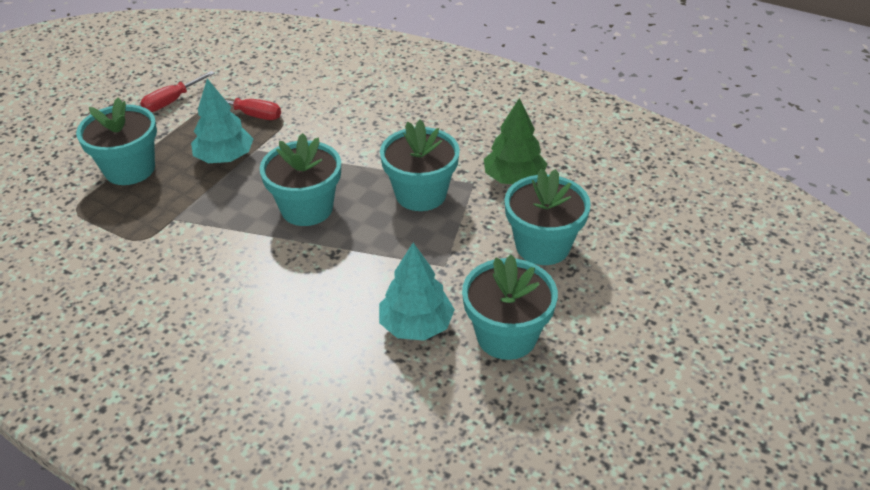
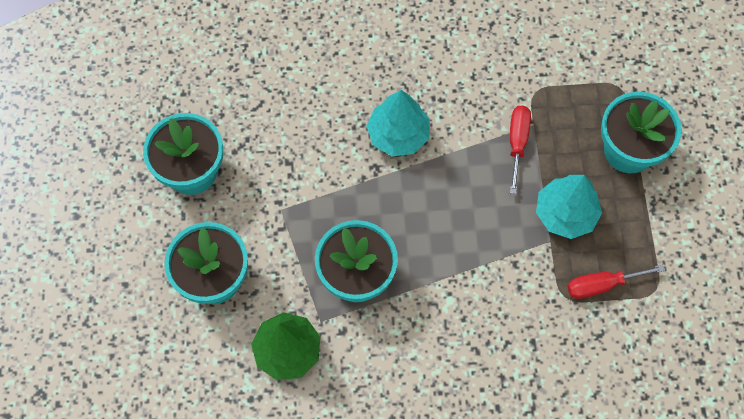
camera: 145 degrees right, 25 degrees up
red screwdriver [140,71,215,112] -> red screwdriver moved to [510,105,531,194]
turquoise flower pot [260,133,341,226] -> none
turquoise tree [379,243,455,341] -> turquoise tree moved to [366,90,430,156]

